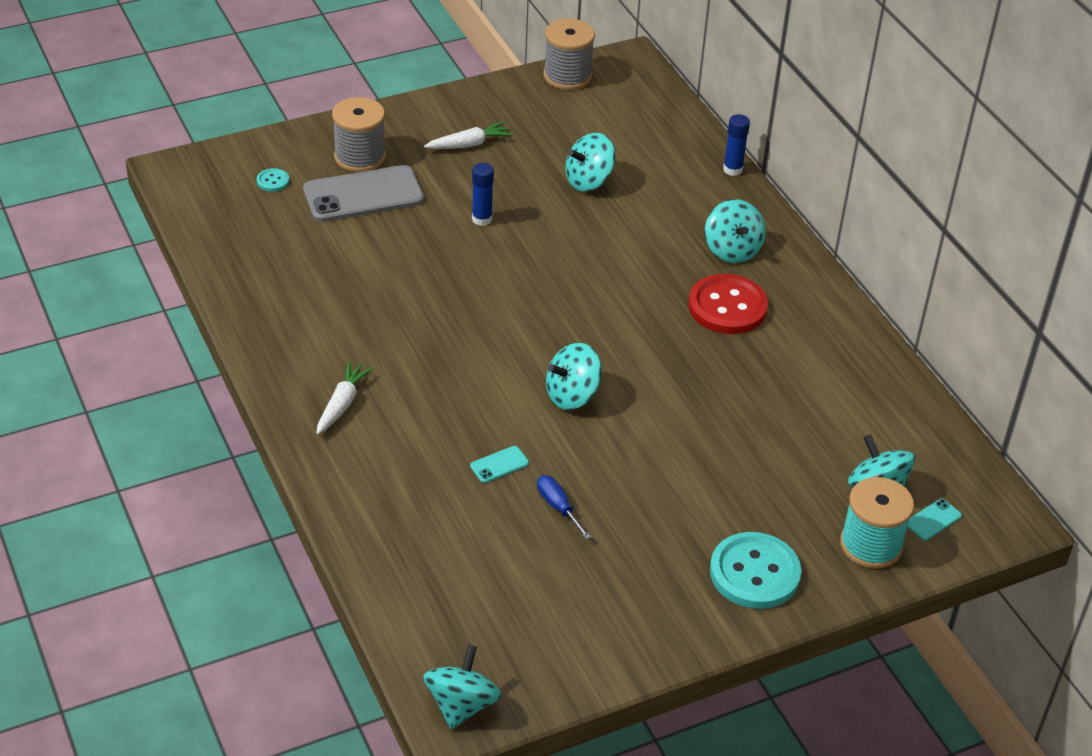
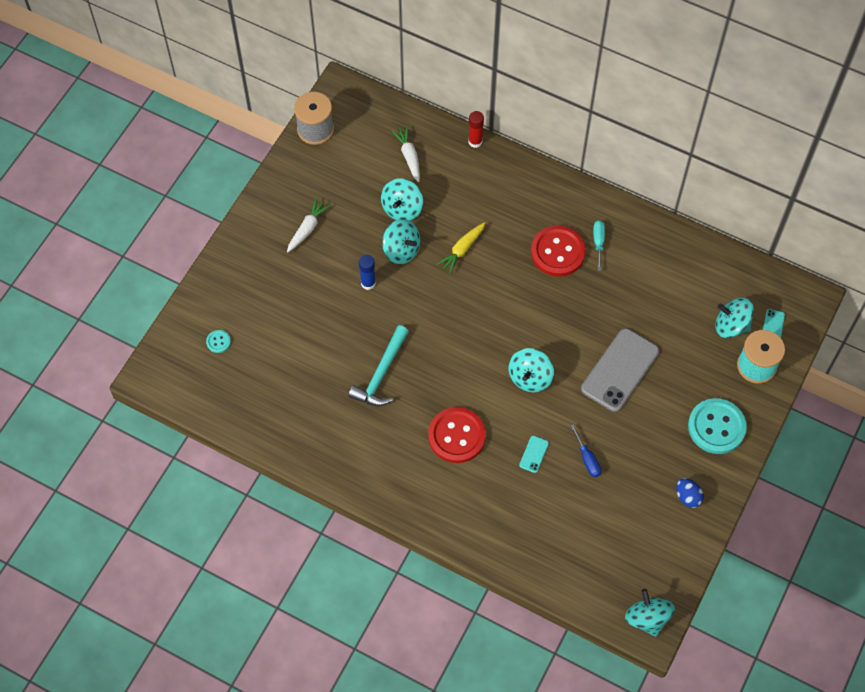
camera: 35 degrees left, 20 degrees up
grey phone [303,165,424,222] -> grey phone moved to [581,328,659,412]
white carrot [317,361,373,434] -> white carrot moved to [392,126,420,182]
grey spool [332,97,386,172] -> none
blue screwdriver [537,475,591,539] -> blue screwdriver turned 135 degrees counterclockwise [570,424,601,477]
turquoise spinning top [705,199,766,263] -> turquoise spinning top moved to [382,219,420,264]
blue glue stick [723,114,750,176] -> red glue stick [468,111,484,148]
none -> turquoise hammer [348,325,409,406]
none -> red button [428,407,486,463]
none -> yellow carrot [436,222,485,274]
none -> turquoise screwdriver [593,220,605,271]
none -> blue egg [676,478,704,508]

